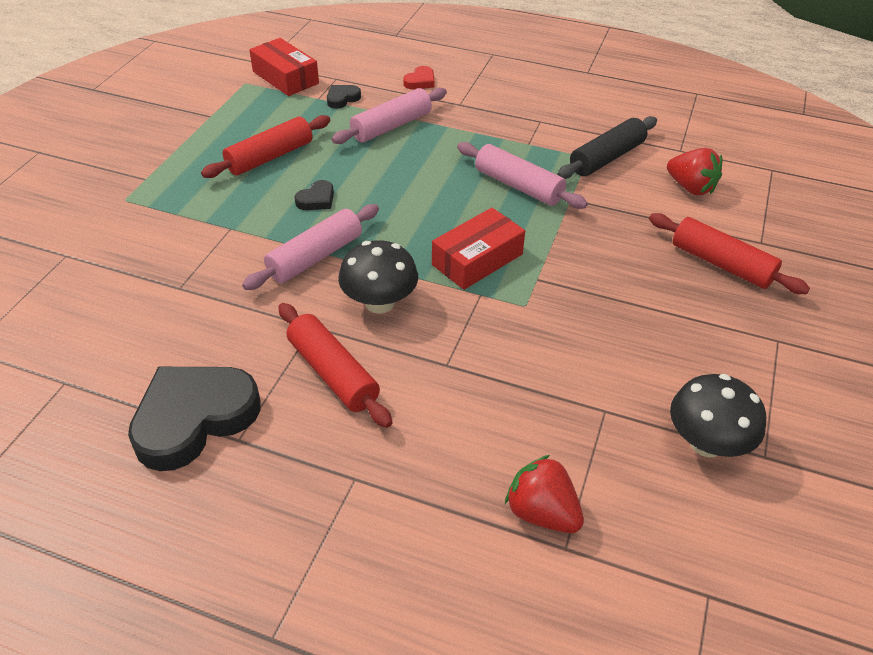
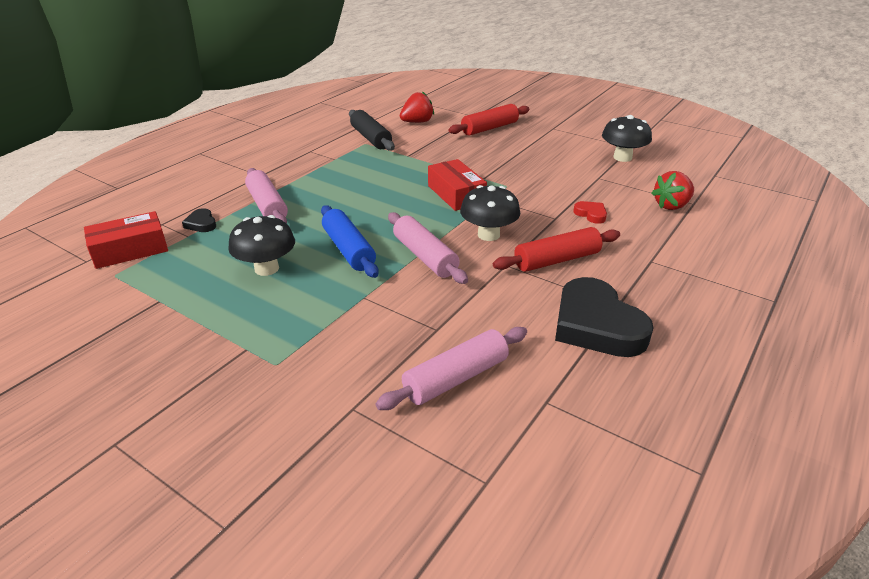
camera: 75 degrees left, 10 degrees down
red rolling pin [201,115,330,178] -> black mushroom [228,215,295,276]
black heart [294,180,334,210] -> blue rolling pin [321,205,379,278]
red heart [403,66,435,89] -> red heart moved to [573,201,607,224]
pink rolling pin [457,142,588,209] -> pink rolling pin moved to [376,327,527,410]

